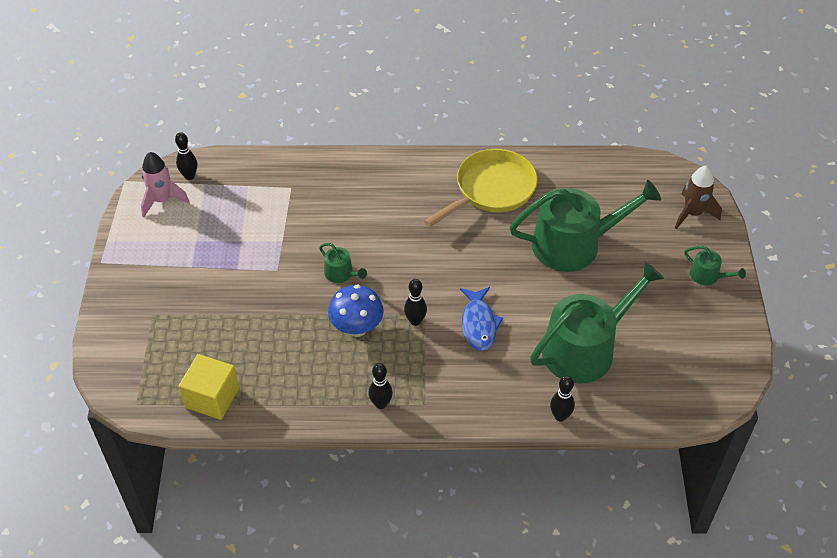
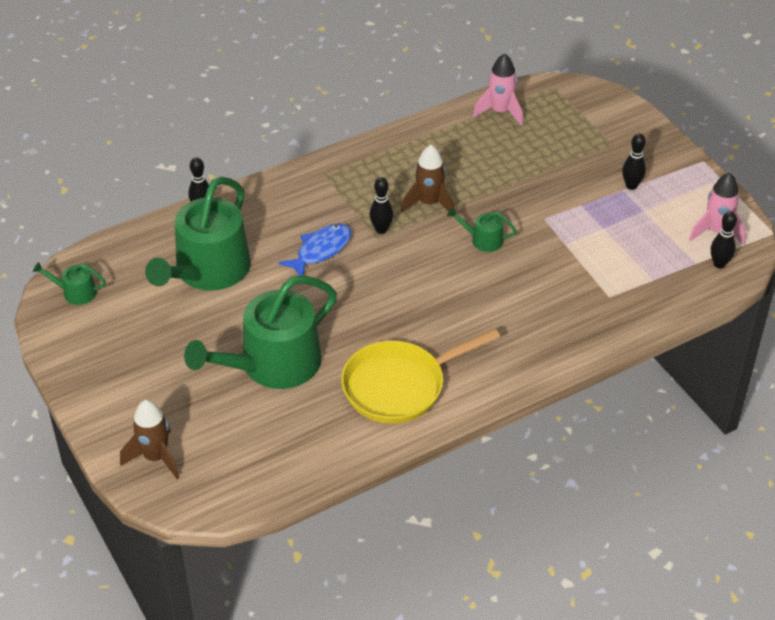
camera: 150 degrees right, 5 degrees down
yellow cube [179,354,239,420] -> pink rocket [473,53,523,126]
blue mushroom [328,284,384,337] -> brown rocket [401,145,455,213]
black bowling pin [368,363,393,409] -> black bowling pin moved to [622,133,646,190]
yellow pan [424,149,538,227] -> yellow pan turned 45 degrees clockwise [341,328,500,424]
blue fish [460,287,503,351] -> blue fish turned 75 degrees clockwise [278,224,351,276]
green watering can [684,246,746,285] -> green watering can moved to [33,262,106,305]

